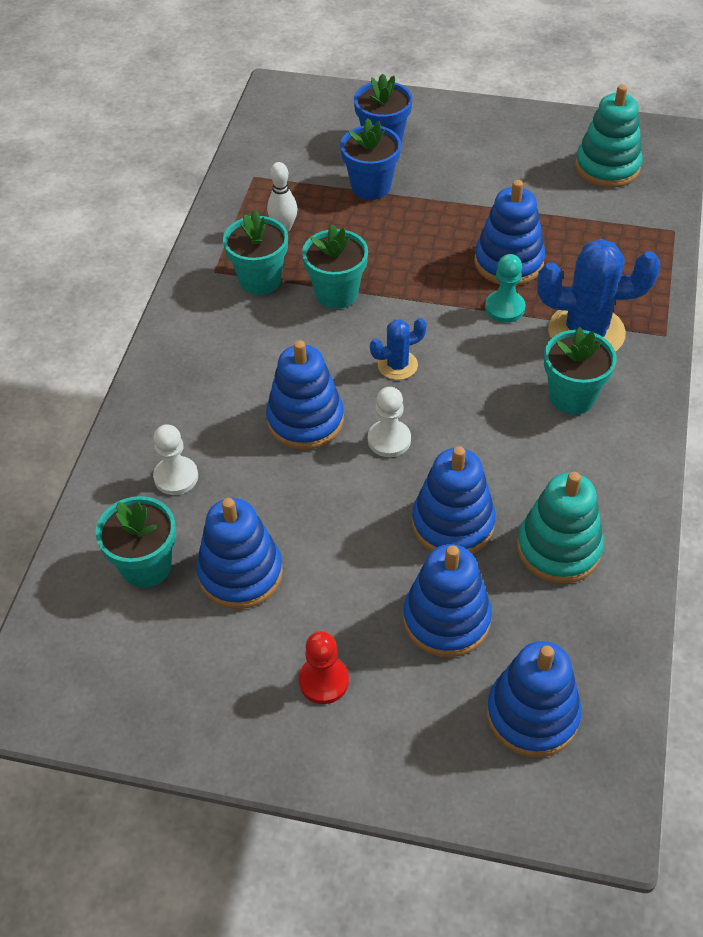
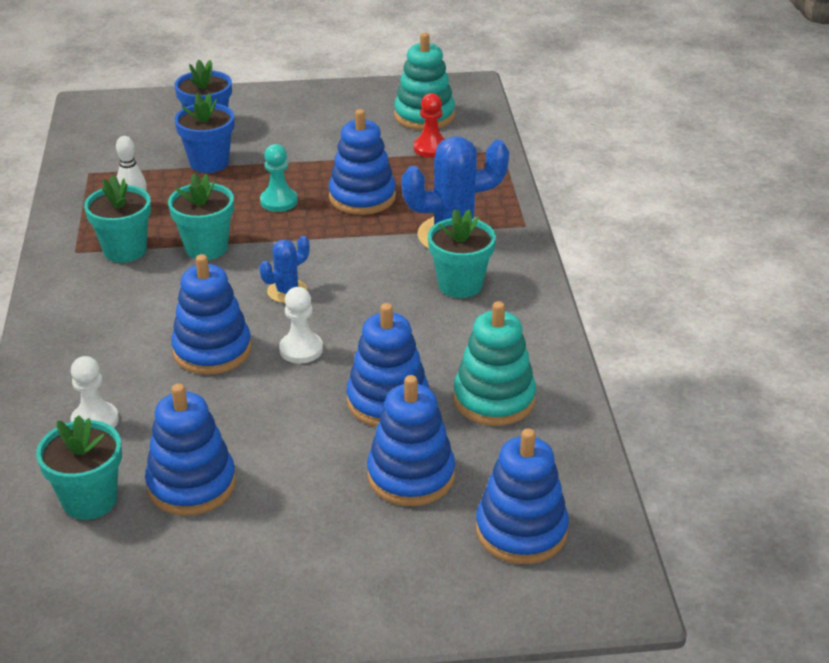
camera: 20 degrees left, 15 degrees down
red pawn [299,631,349,704] -> red pawn moved to [414,93,445,158]
turquoise pawn [485,254,526,323] -> turquoise pawn moved to [260,144,298,212]

